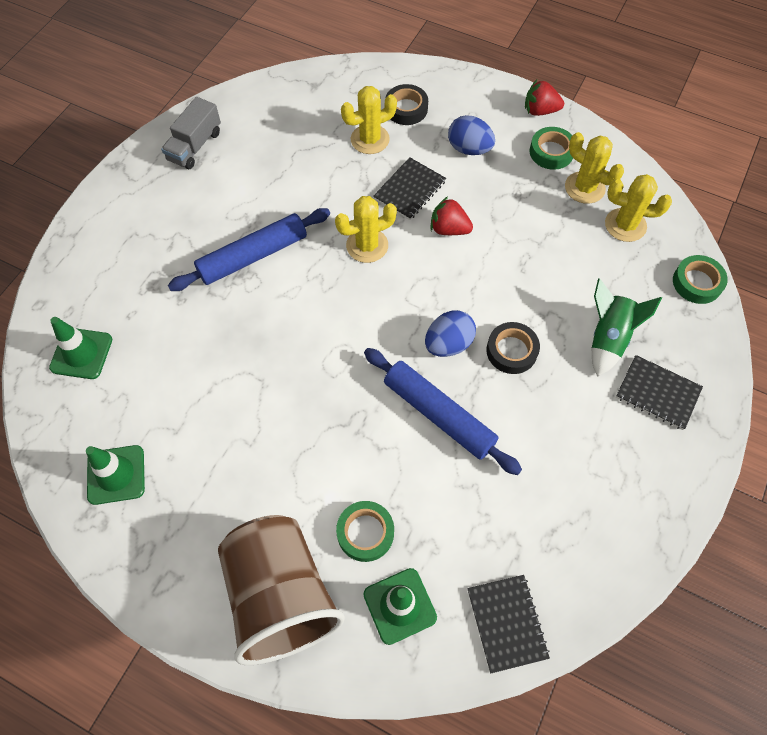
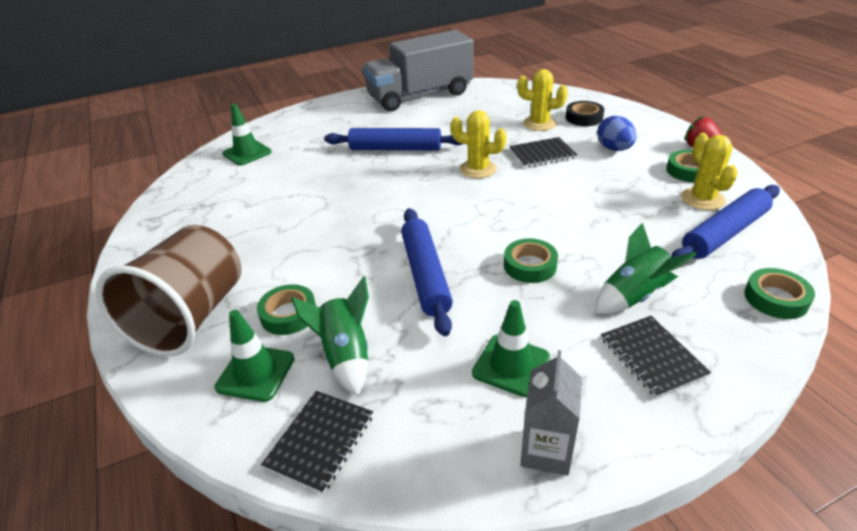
camera: 40 degrees right, 25 degrees down
green traffic cone [86,445,145,505] -> green traffic cone moved to [472,300,550,397]
grey truck [161,97,221,169] -> grey truck [362,30,474,111], size x2.09
blue egg [425,310,476,357] -> none
red strawberry [430,196,473,235] -> none
black tape [486,322,540,374] -> green tape [504,238,558,283]
yellow cactus [605,174,672,242] -> blue rolling pin [671,185,780,259]
none -> green rocket [292,276,369,396]
none -> grey carton [521,350,582,476]

